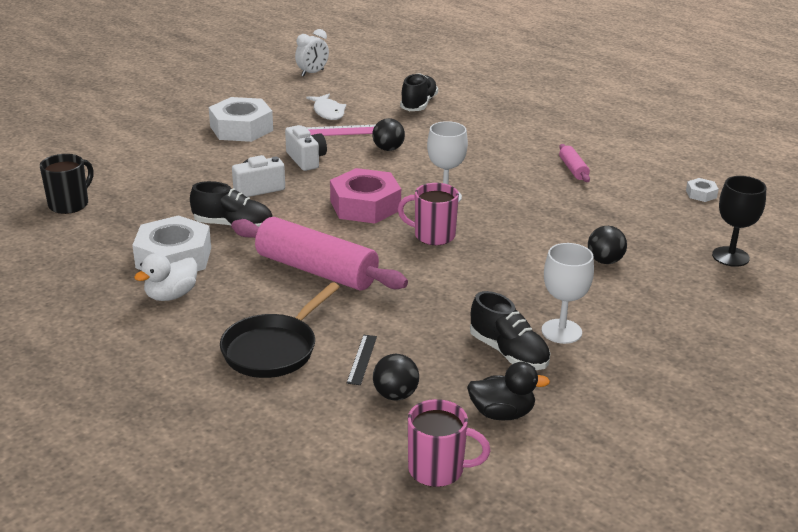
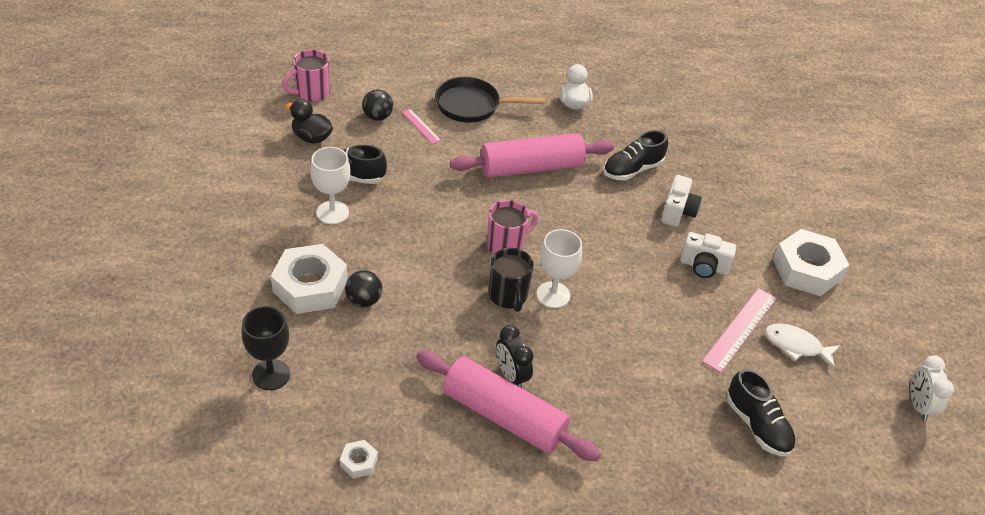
camera: 130 degrees right, 15 degrees up
black mug [40,154,94,214] -> black mug moved to [489,248,534,312]
white nut [132,215,211,271] -> white nut moved to [271,244,347,314]
black pan [220,282,339,378] -> black pan turned 75 degrees counterclockwise [435,77,545,123]
pink nut [330,168,401,224] -> none
black ruler [346,335,377,385] -> pink ruler [402,109,441,144]
black ball [372,118,405,151] -> none
black duck [467,362,550,421] -> black duck turned 75 degrees clockwise [285,99,333,144]
pink rolling pin [559,144,590,182] -> pink rolling pin [416,350,601,461], size x2.21
none -> black clock [496,325,534,388]

